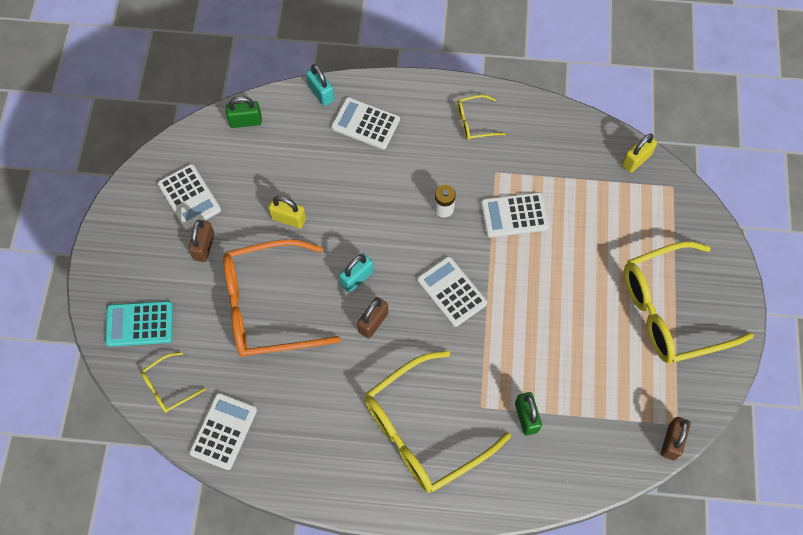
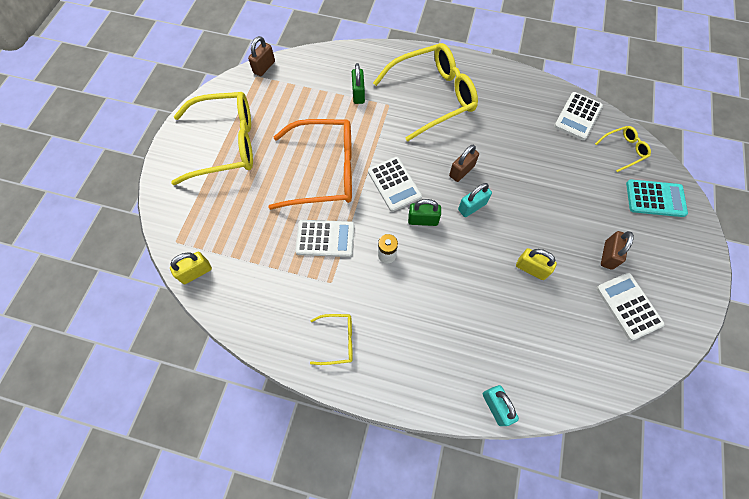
camera: 170 degrees left, 0 degrees up
orange glasses [223,239,341,357] -> orange glasses moved to [268,119,352,210]
green padlock [226,96,262,128] -> green padlock moved to [408,199,441,226]
white calculator [331,97,400,149] -> none

